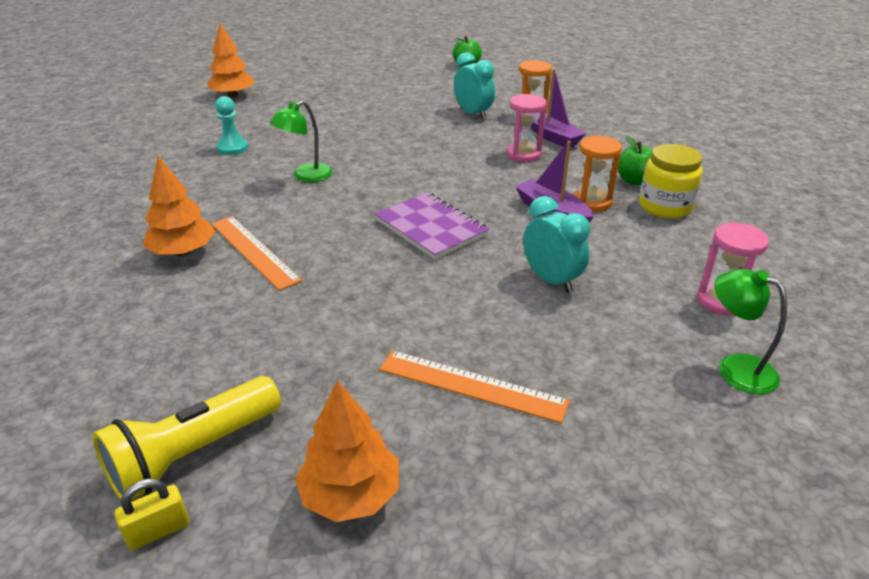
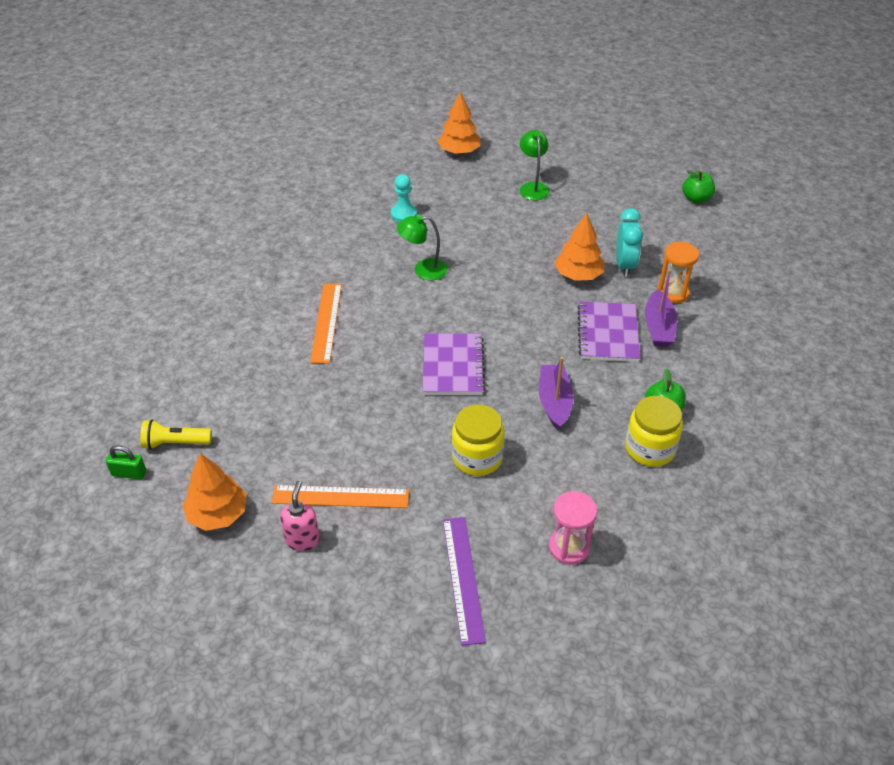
camera: 40 degrees right, 10 degrees up
yellow flashlight [93,376,281,500] -> yellow flashlight [140,420,212,450], size x0.64
yellow padlock [115,479,189,551] -> green padlock [106,445,146,480]
orange tree [143,156,215,256] -> orange tree moved to [554,213,604,281]
orange ruler [379,350,570,423] -> orange ruler turned 60 degrees counterclockwise [271,485,409,508]
pink hourglass [507,94,547,162] -> purple notebook [578,301,640,362]
turquoise clock [523,196,590,293] -> yellow jar [452,405,505,476]
orange hourglass [573,135,622,212] -> none
green lamp [714,269,787,395] -> green lamp moved to [520,130,550,200]
none -> pink soap dispenser [280,481,320,551]
none -> purple ruler [443,517,486,646]

